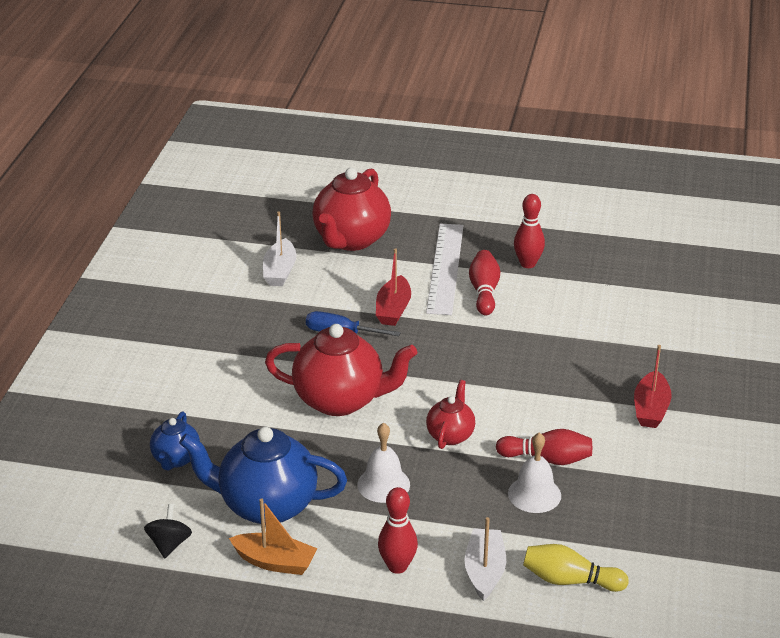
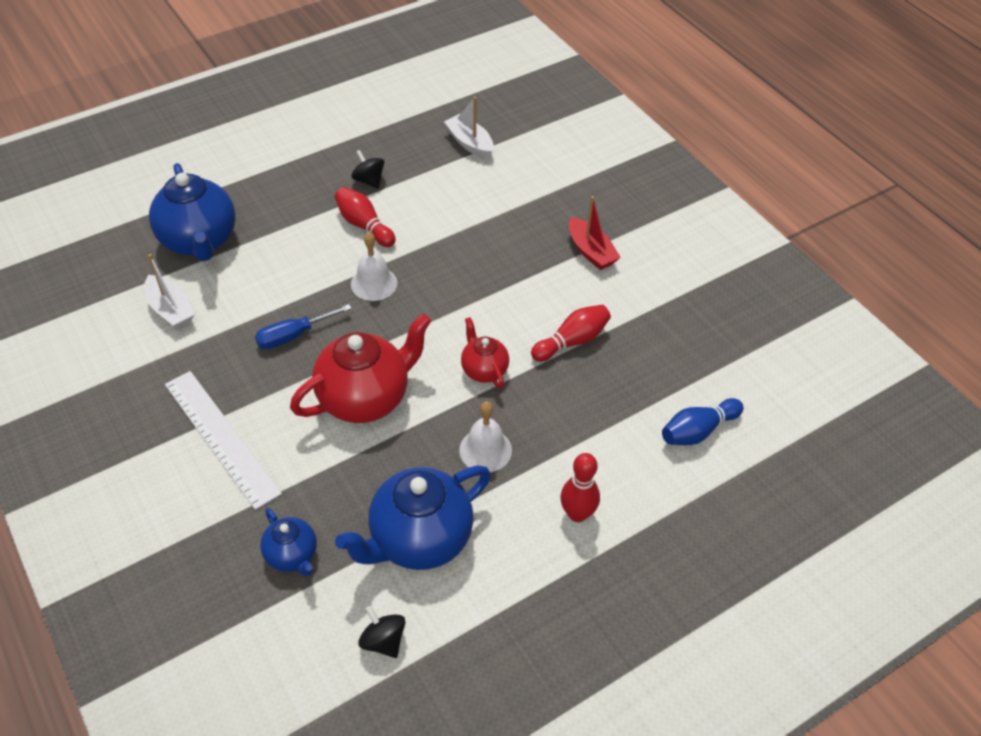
camera: 45 degrees left, 15 degrees up
orange boat [229,498,317,575] -> none
red teapot [312,168,391,251] -> blue teapot [149,163,236,261]
red boat [376,248,411,326] -> none
white ruler [426,223,464,315] -> white ruler moved to [165,371,282,510]
white boat [464,517,506,601] -> white boat moved to [444,97,494,159]
white bell [508,432,561,513] -> white bell moved to [351,232,397,301]
red bowling pin [514,194,545,268] -> black spinning top [351,150,384,188]
yellow bowling pin [523,544,629,592] -> blue bowling pin [662,398,744,445]

